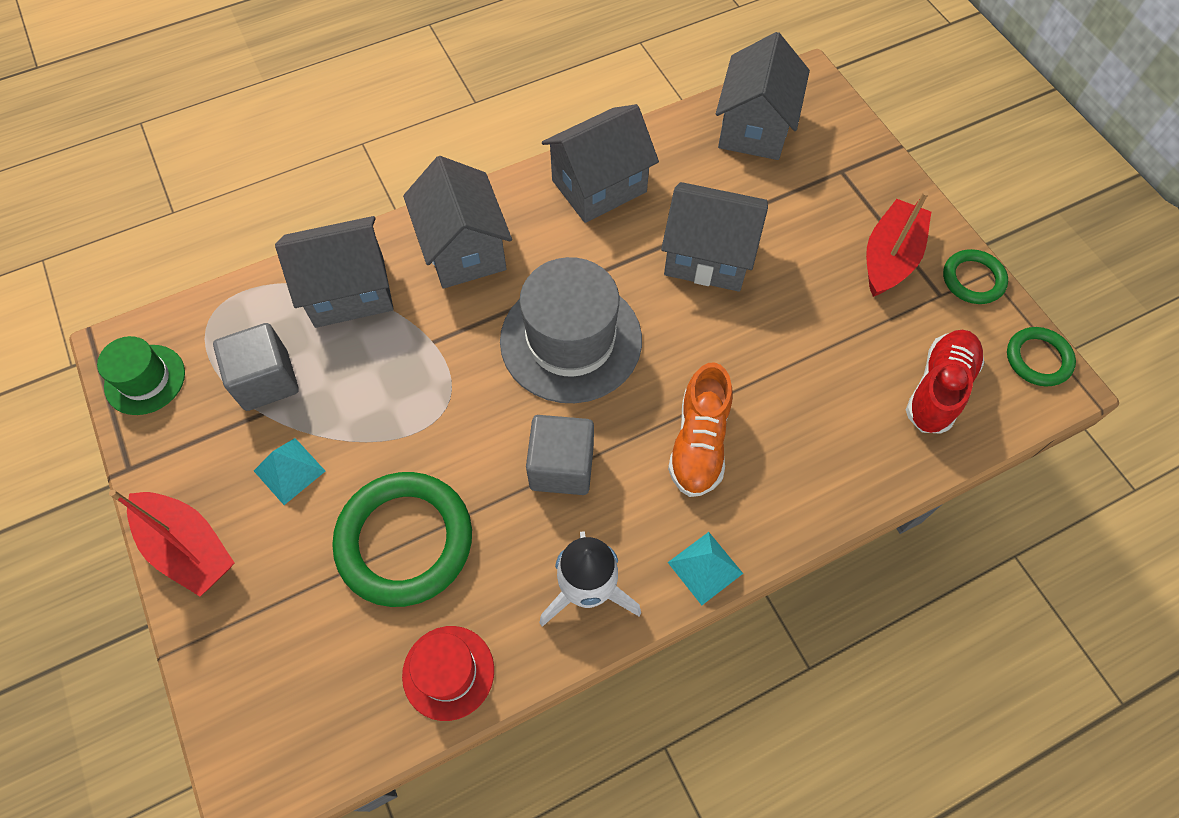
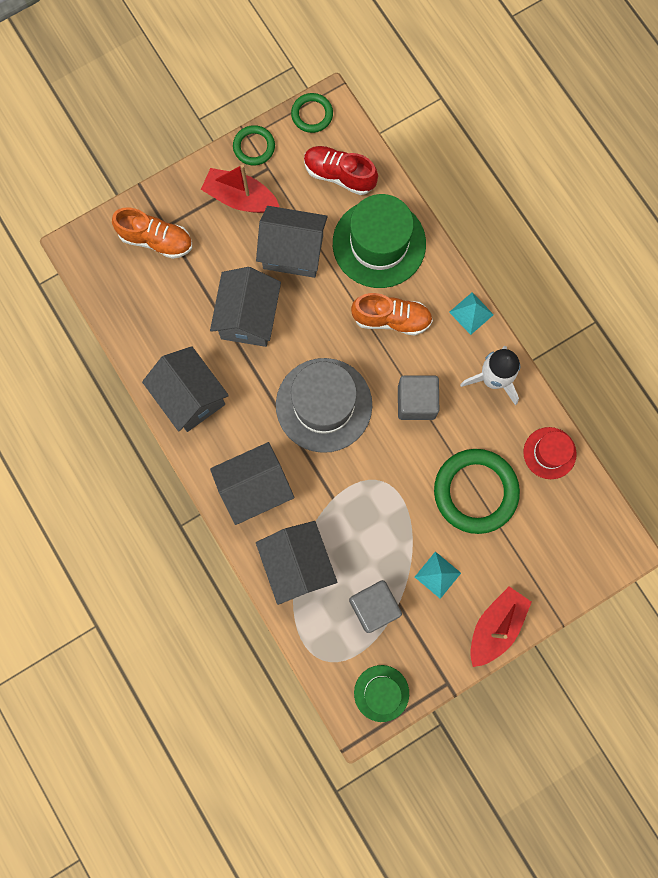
camera: 95 degrees left, 15 degrees up
grey house [716,32,810,160] -> grey house moved to [256,206,328,278]
none -> orange shoe [112,207,192,259]
none -> green hat [333,194,426,288]

